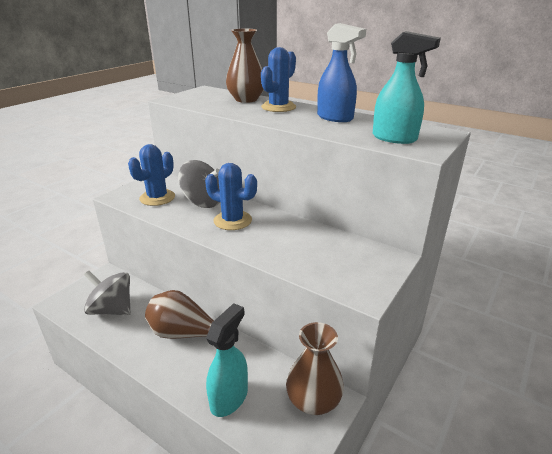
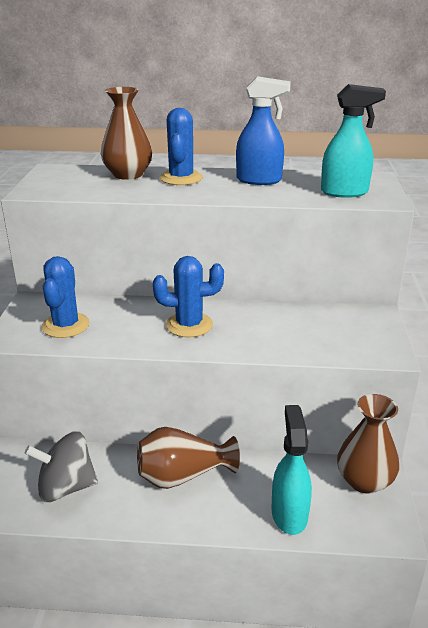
camera: 30 degrees left, 0 degrees up
grey spinning top [178,160,220,208] -> none

